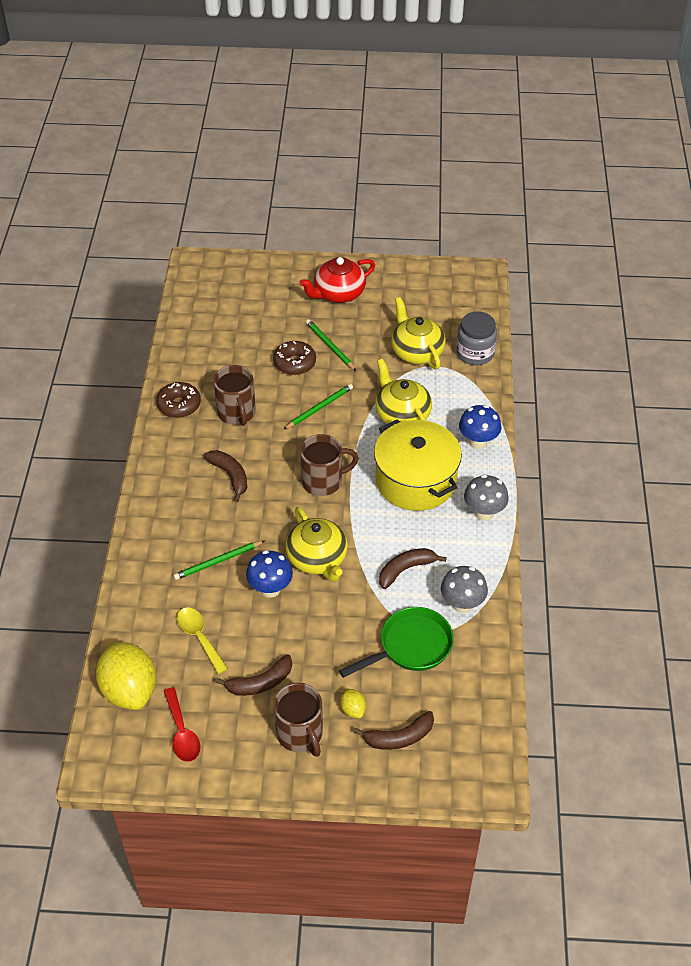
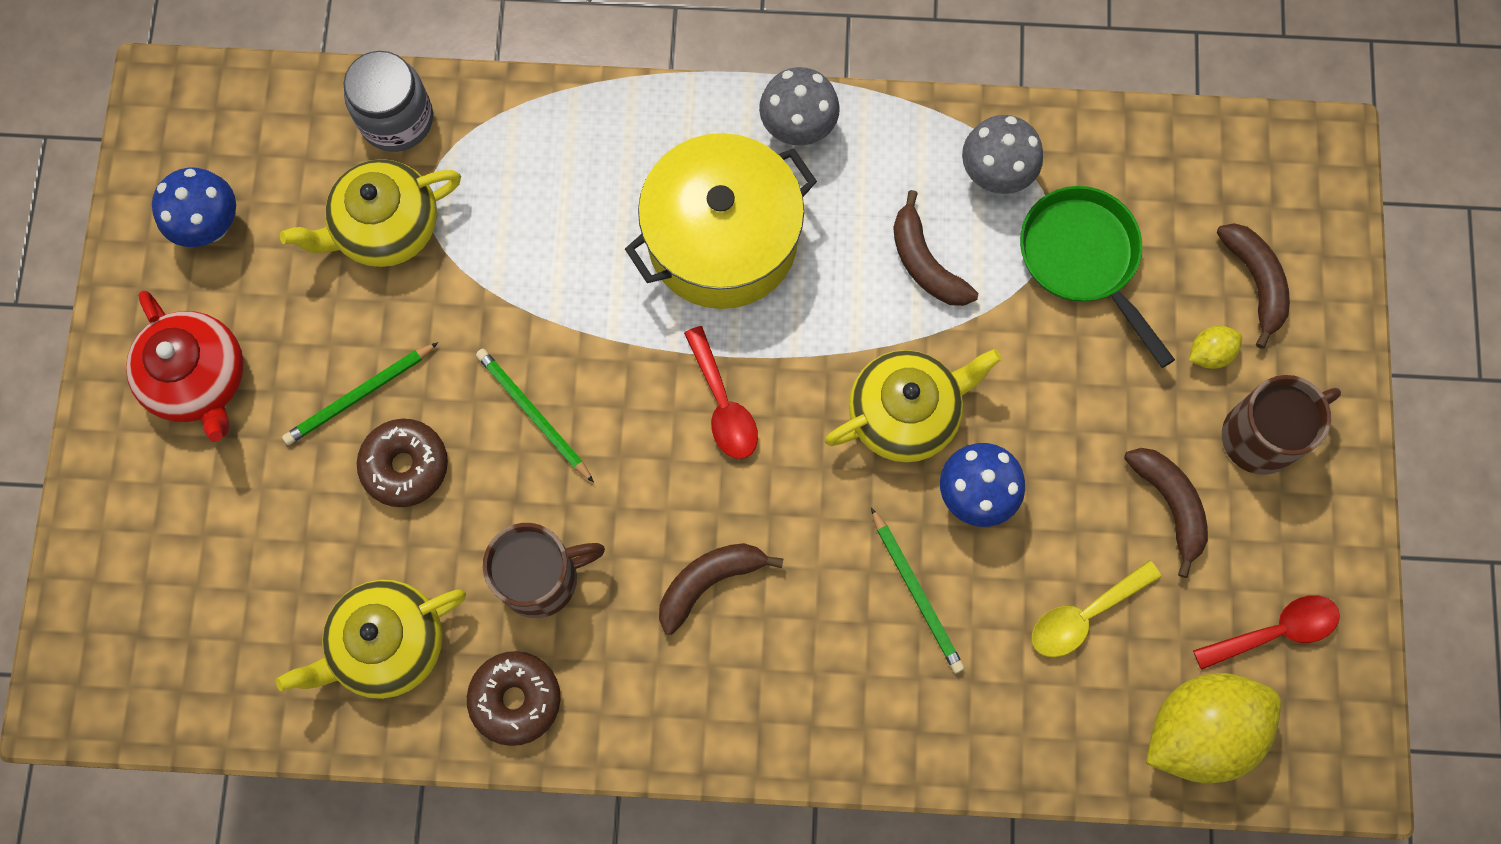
camera: 90 degrees left, 25 degrees up
brown mug [300,434,359,496] -> red spoon [684,326,758,459]
yellow teapot [375,359,432,424] -> yellow teapot moved to [276,580,466,699]
blue mushroom [459,405,502,449] -> blue mushroom moved to [152,167,236,247]

